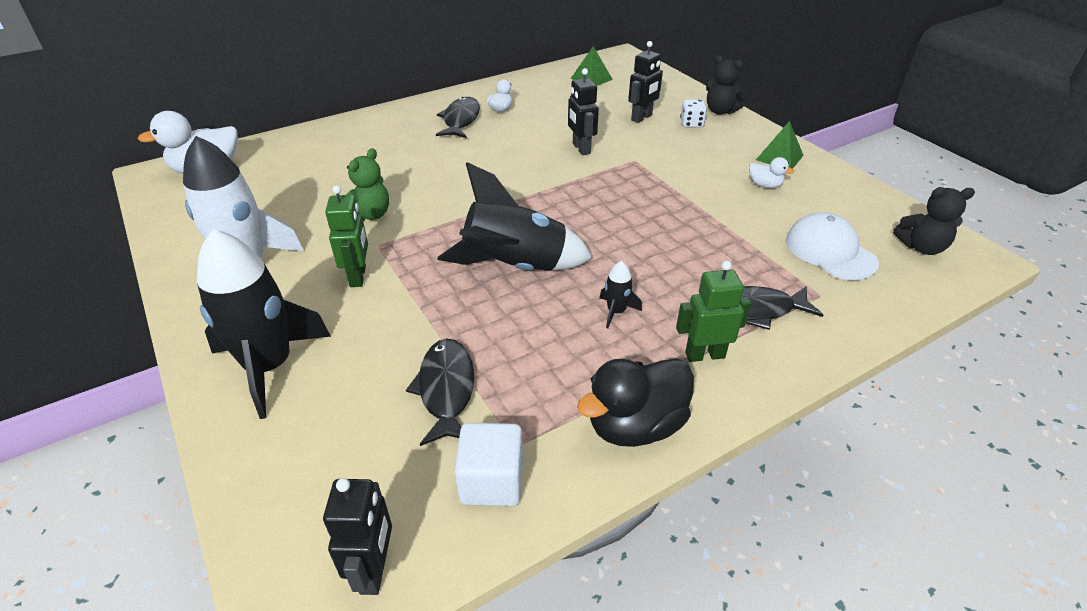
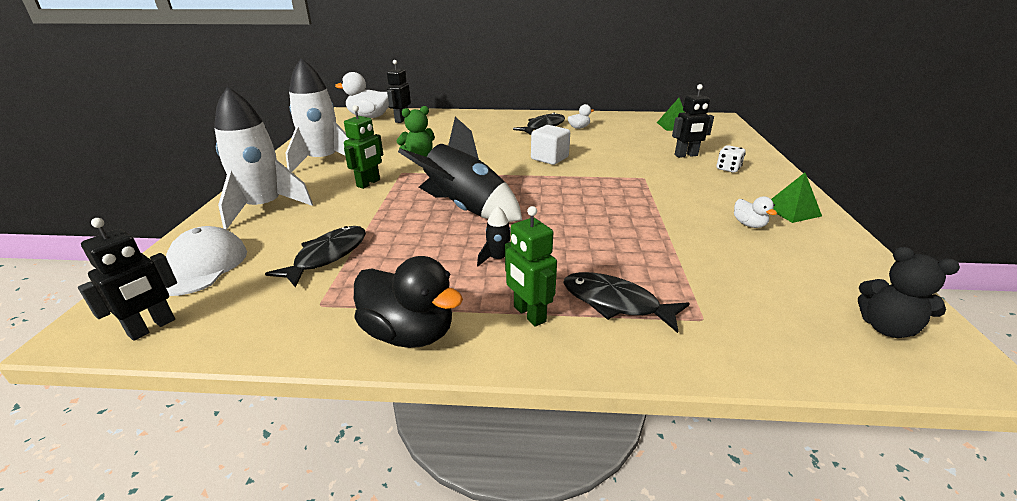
camera: 35 degrees right, 10 degrees down
black rocket [197,229,331,419] -> white rocket [214,86,313,230]
white cube [454,423,523,506] -> white cube moved to [531,125,570,165]
black robot [568,68,599,155] -> black robot moved to [387,60,411,123]
black duck [577,358,694,447] -> black duck turned 150 degrees counterclockwise [354,256,463,348]
green robot [676,261,751,362] -> green robot turned 150 degrees counterclockwise [505,206,557,327]
black teddy bear [706,56,747,115] -> none
white cap [786,212,879,280] -> white cap moved to [166,226,247,296]

